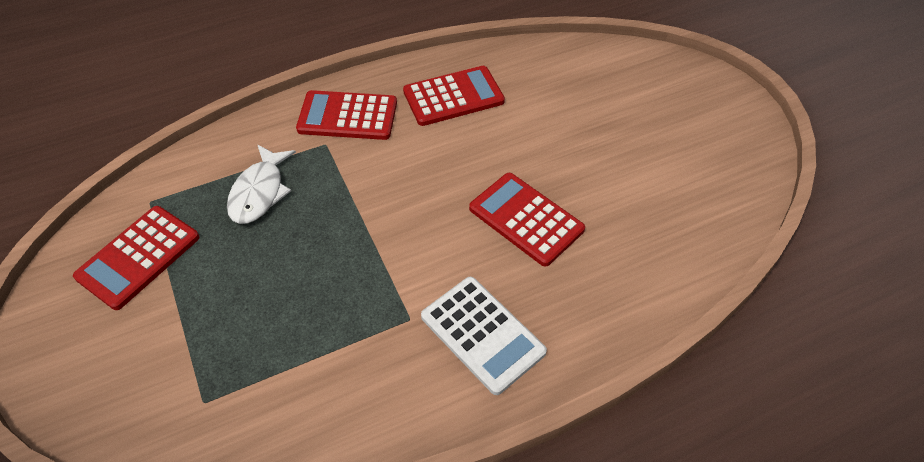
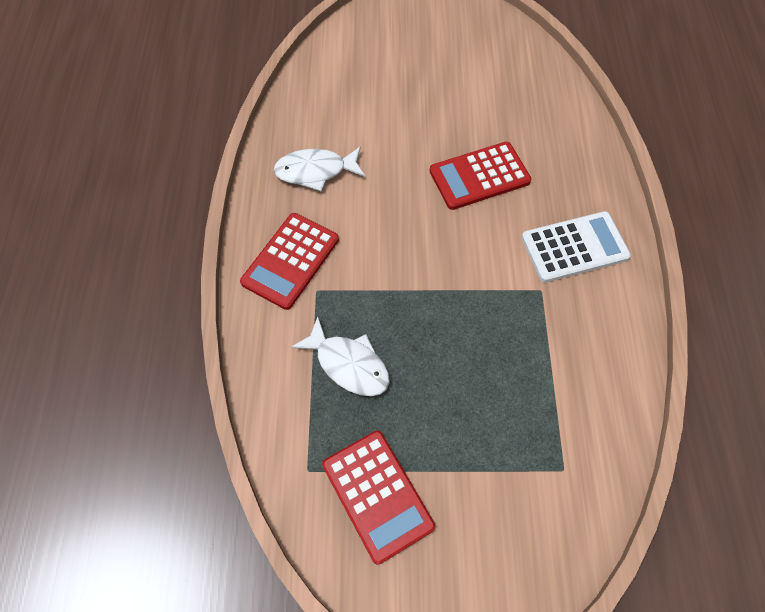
camera: 65 degrees left, 10 degrees up
red calculator [403,66,505,126] -> white fish [273,146,365,191]

